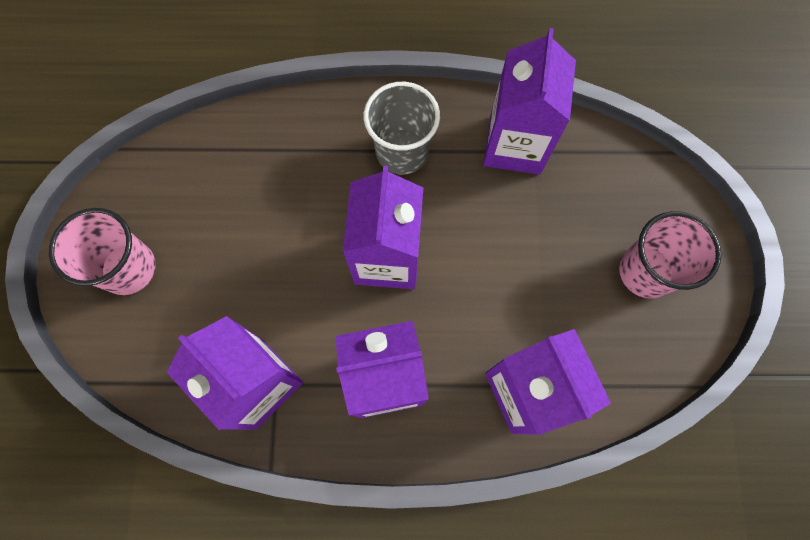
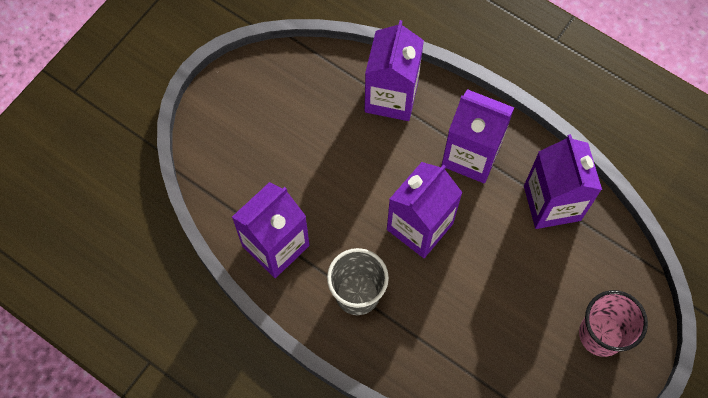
camera: 145 degrees left, 5 degrees down
pink cup [619,211,722,298] -> none

